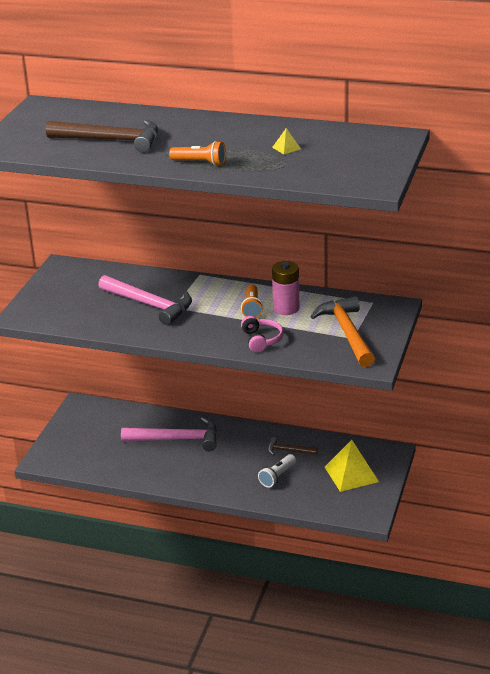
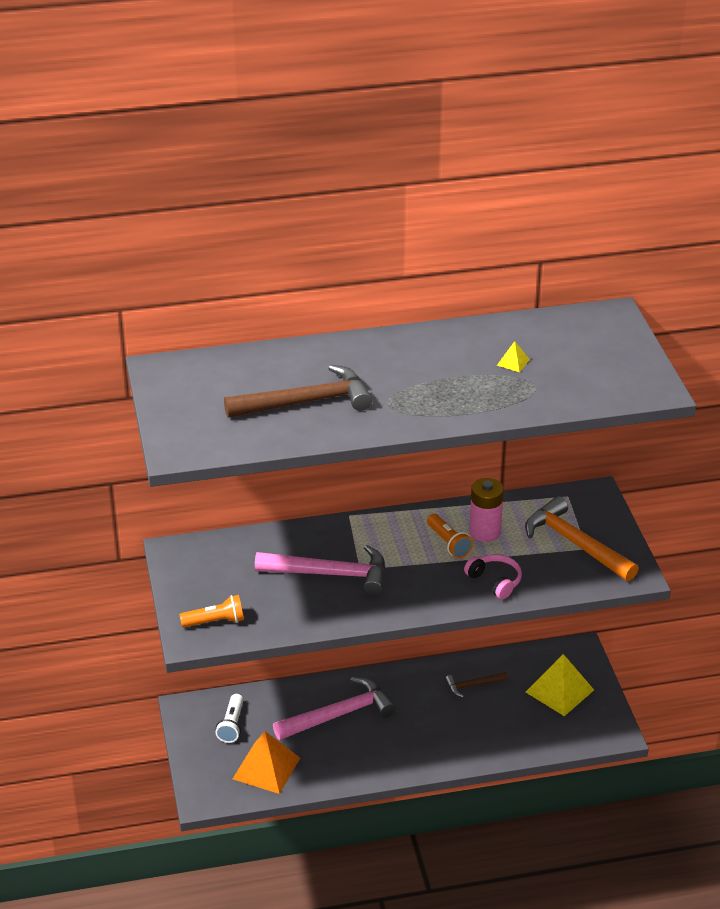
camera: 30 degrees left, 5 degrees up
orange flashlight [169,141,226,166] -> orange flashlight moved to [179,595,244,627]
white flashlight [258,454,296,488] -> white flashlight moved to [215,694,243,743]
none -> orange pyramid [233,731,300,794]

